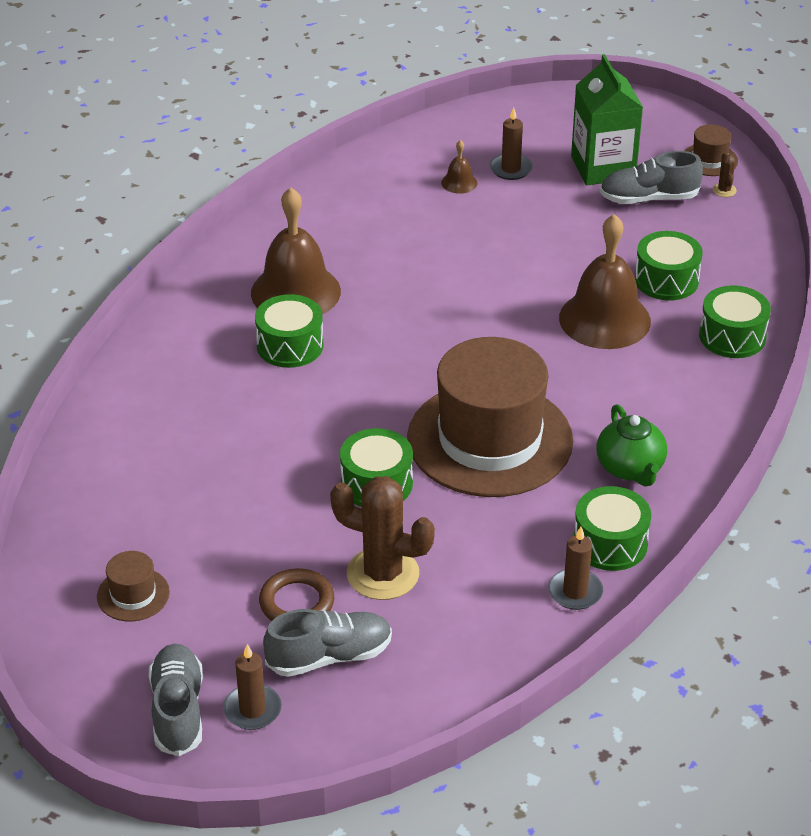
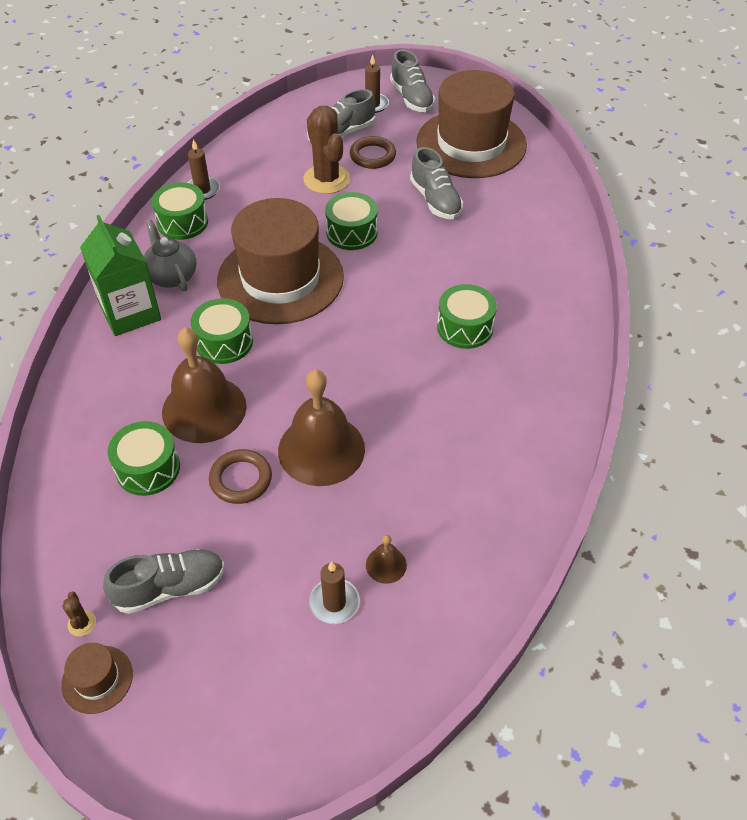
camera: 165 degrees right, 10 degrees up
brown hat [97,551,170,622] -> brown hat [416,70,527,178], size x2.49
brown bell [251,187,341,315] -> brown bell moved to [278,370,365,486]
brown cactus [330,476,435,600] -> brown cactus turned 60 degrees clockwise [304,106,350,194]
green carton [571,54,643,185] -> green carton moved to [80,215,161,336]
green teapot [597,404,667,486] -> grey teapot [144,220,197,291]
green drum [699,285,771,358] -> green drum moved to [191,298,253,364]
none -> brown ring [209,449,272,504]
none -> grey shoe [410,147,463,219]

